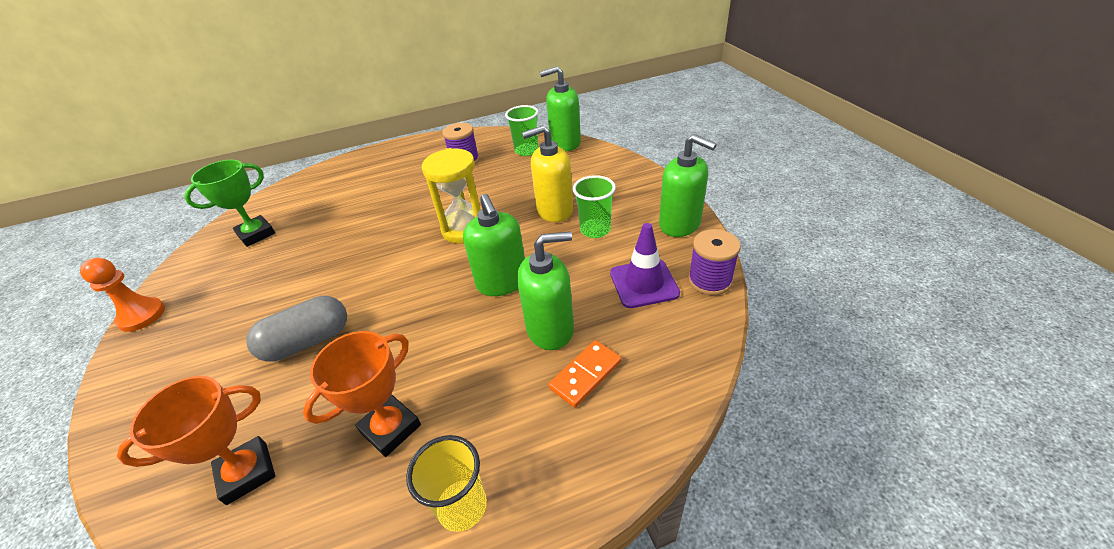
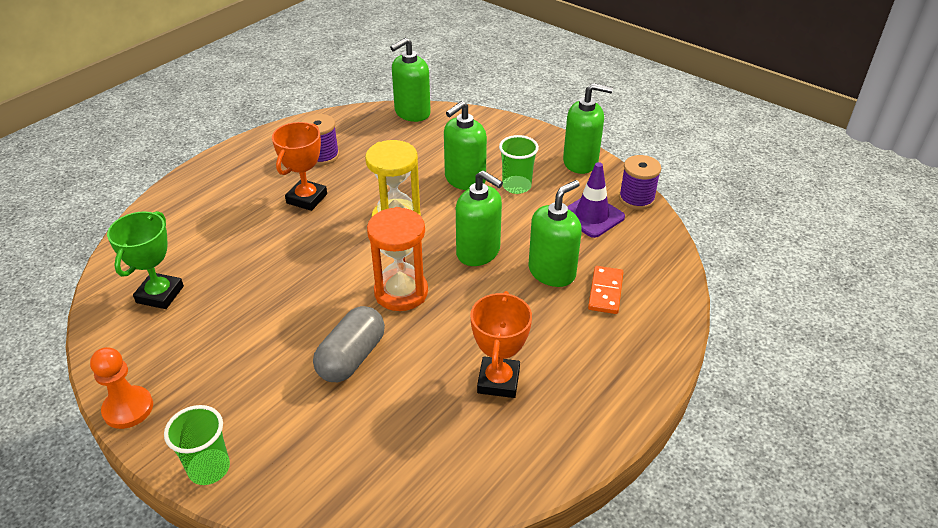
camera: 35 degrees left, 0 degrees up
orange trophy [117,376,275,505] -> orange trophy moved to [272,122,327,211]
yellow cup [406,435,487,532] -> none
green cup [505,105,539,156] -> green cup moved to [164,405,230,485]
yellow soap dispenser [522,125,573,222] -> green soap dispenser [444,101,487,190]
none -> orange hourglass [367,207,428,311]

